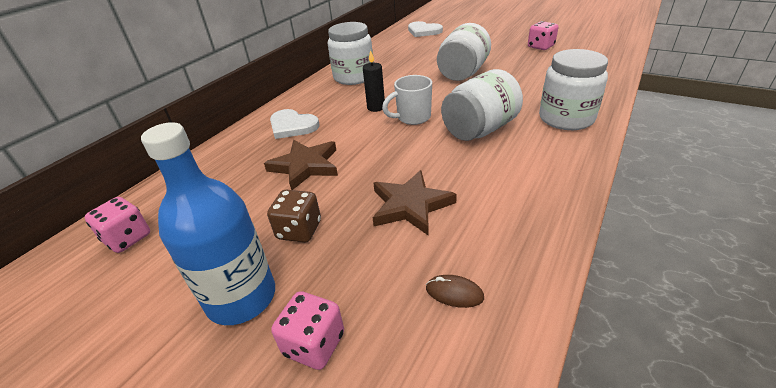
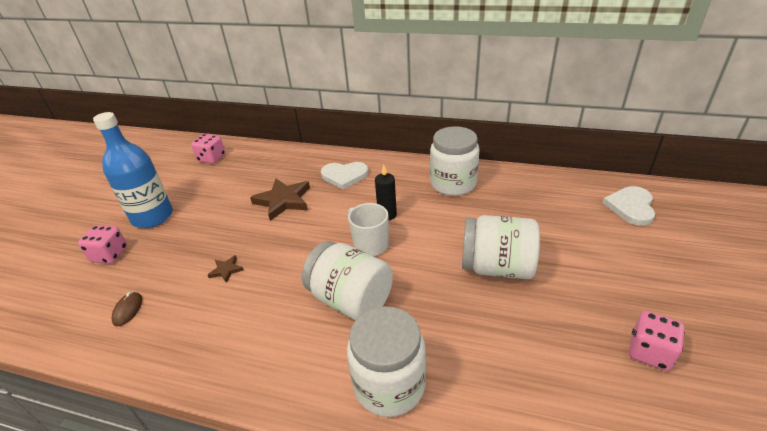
camera: 75 degrees right, 0 degrees up
brown dice [267,190,321,243] -> none
white heart [270,109,320,139] -> white heart turned 105 degrees counterclockwise [321,162,369,190]
brown star [372,170,457,236] -> brown star [208,255,244,283], size x0.48

